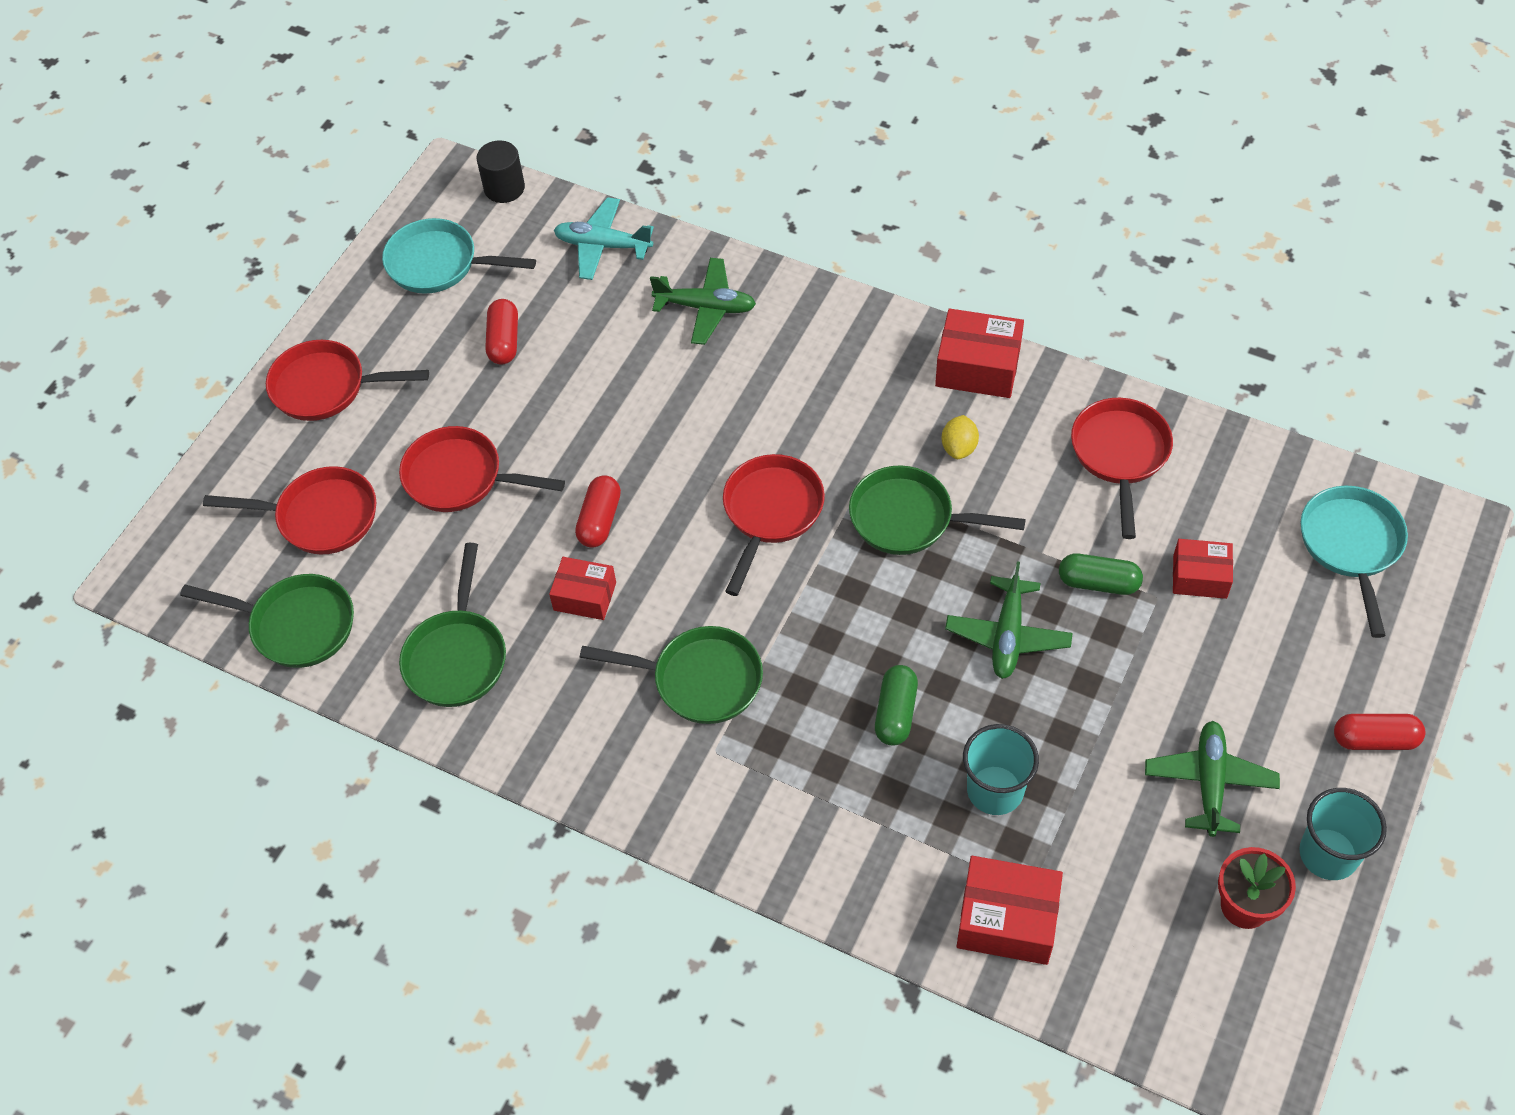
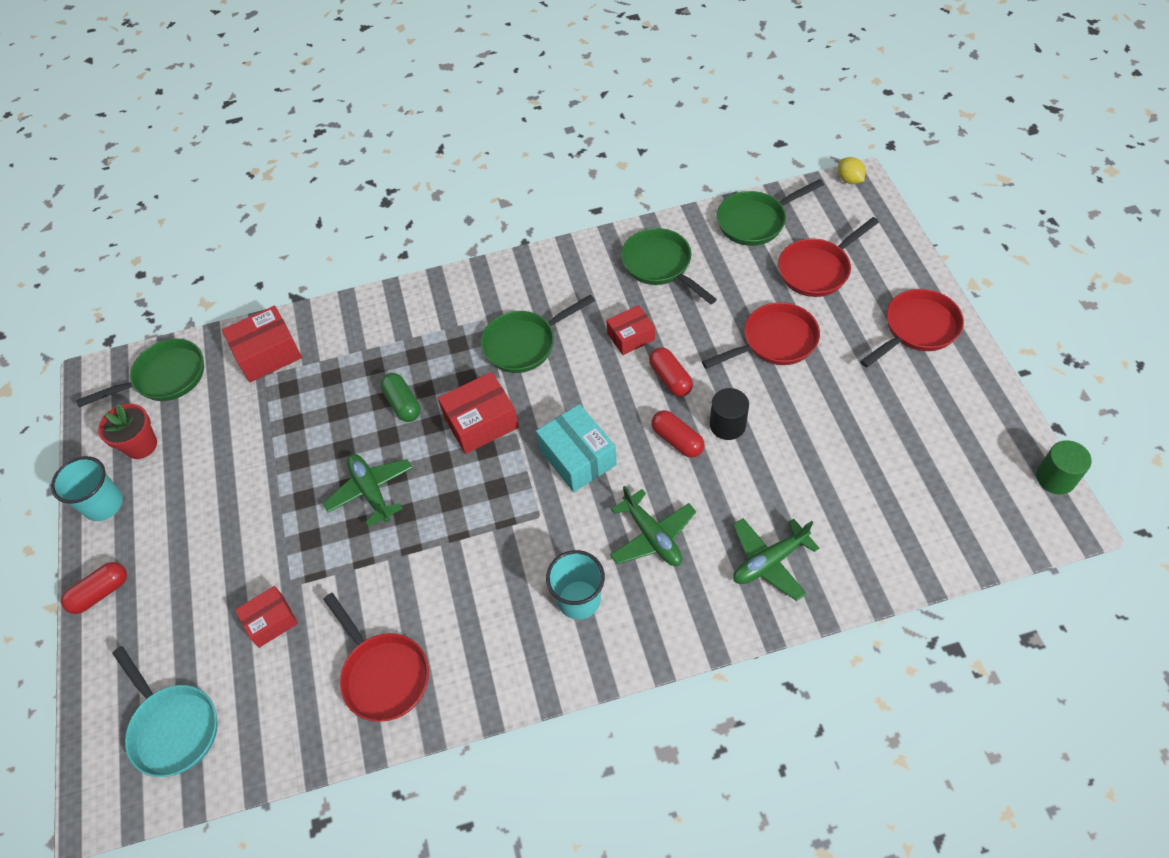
camera: 140 degrees right, 0 degrees up
turquoise pan [382,218,536,294] -> none
black cylinder [476,140,525,203] -> black cylinder moved to [710,388,749,440]
red capsule [485,299,518,365] -> red capsule moved to [651,410,704,458]
turquoise plane [554,197,654,280] -> none
red pan [723,454,825,596] -> turquoise box [536,404,617,492]
green pan [849,465,1026,555] -> green pan moved to [76,339,204,407]
red box [935,309,1024,398] -> red box moved to [438,372,519,454]
yellow lemon [941,415,979,459] -> yellow lemon moved to [838,157,866,184]
turquoise cup [963,724,1039,815] -> turquoise cup moved to [546,550,605,620]
green capsule [1059,553,1143,595] -> none
green plane [1145,721,1280,837] -> green plane moved to [610,486,696,566]
none -> green cylinder [1036,440,1092,494]

